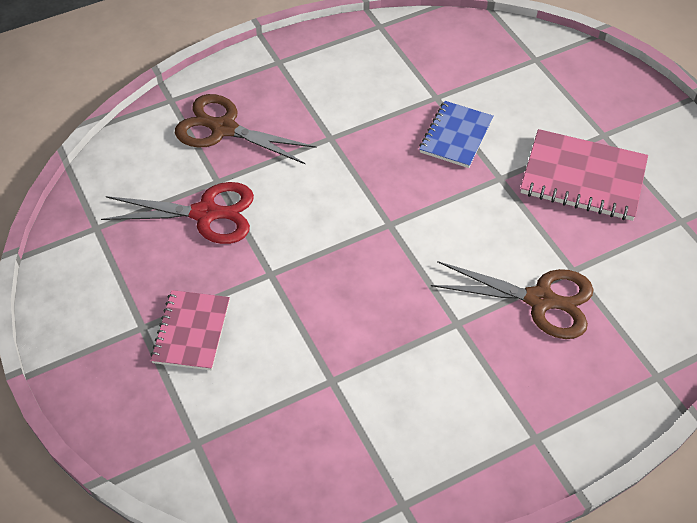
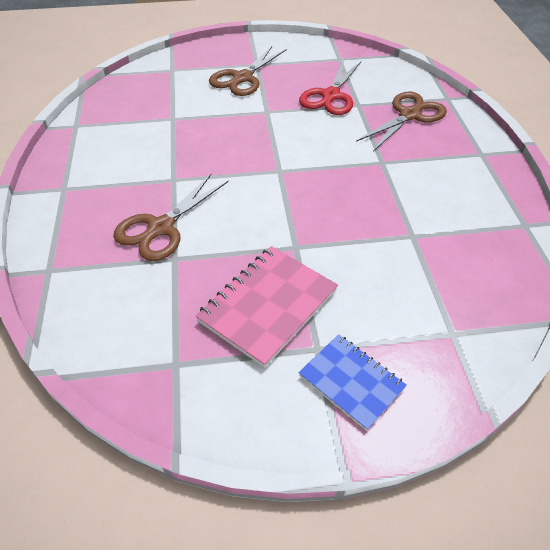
camera: 110 degrees right, 5 degrees down
pink notebook [150,290,230,371] -> brown scissors [209,46,287,96]
blue notebook [419,101,494,168] -> blue notebook moved to [298,334,407,431]

